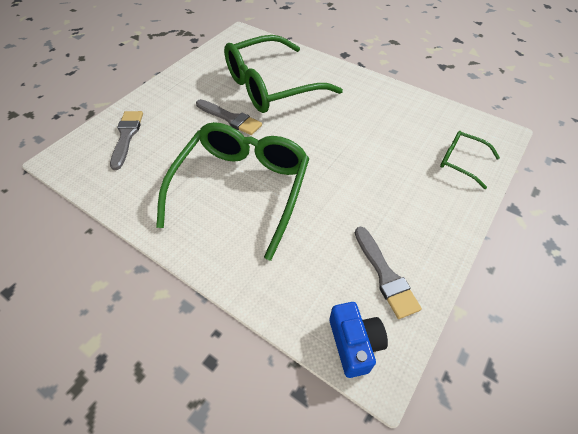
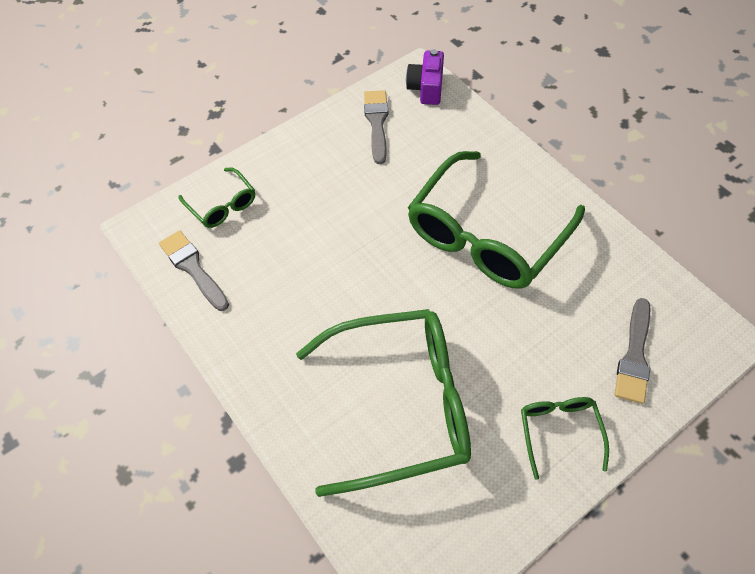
camera: 160 degrees left, 5 degrees up
grey brush [196,99,262,135] -> grey brush moved to [159,230,229,311]
blue camera [329,302,388,378] -> purple camera [406,49,444,105]
none -> green glasses [521,397,609,480]

